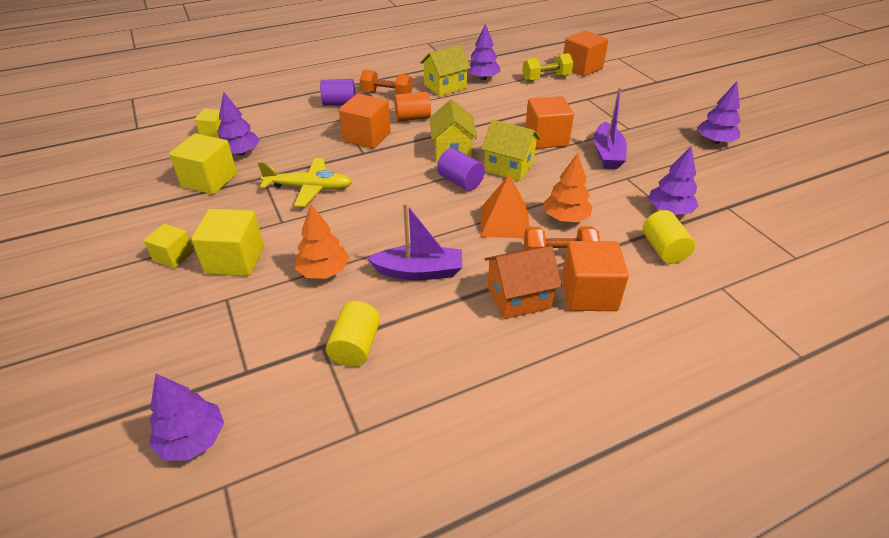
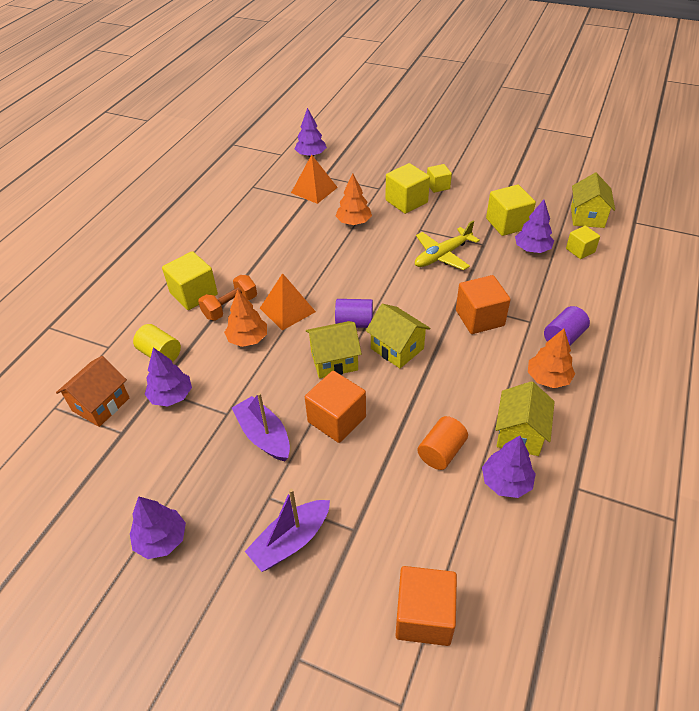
camera: 140 degrees right, 5 degrees up
yellow cylinder [326,301,380,367] -> none
orange dumbbell [360,69,413,94] -> orange tree [528,329,575,388]
purple boat [367,203,462,280] -> purple boat moved to [245,489,330,572]
orange cylinder [394,92,431,121] -> orange cylinder moved to [417,416,468,470]
orange house [484,246,562,319] -> orange house moved to [56,356,130,427]
yellow dumbbell [522,53,574,81] -> none
orange cube [562,241,629,311] -> yellow cube [162,251,218,310]
none -> orange pyramid [291,154,338,204]
none -> yellow house [571,173,615,228]

